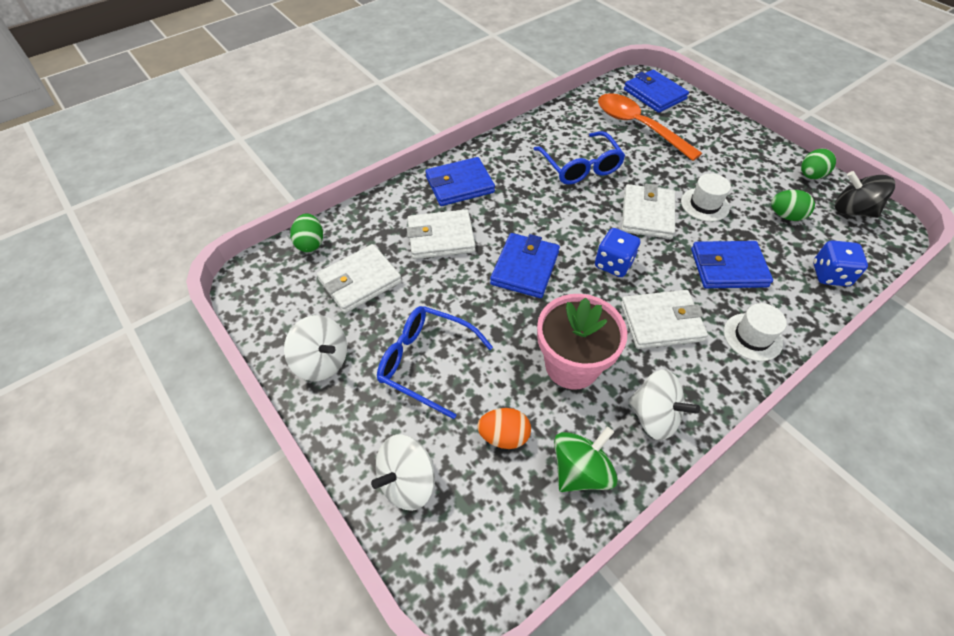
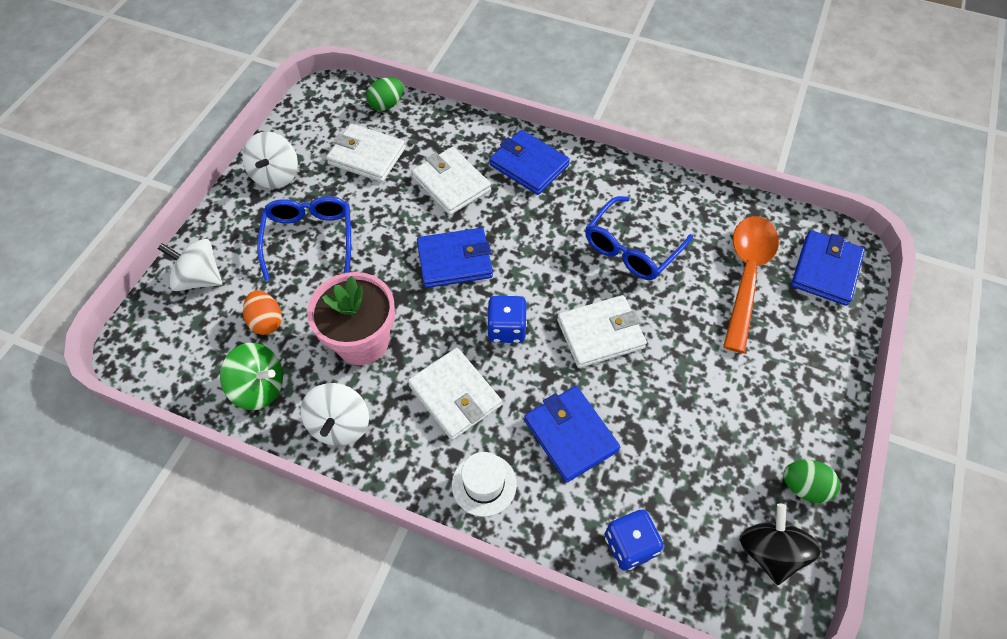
camera: 60 degrees right, 5 degrees up
white hat [681,173,731,222] -> none
green egg [771,190,815,221] -> none

